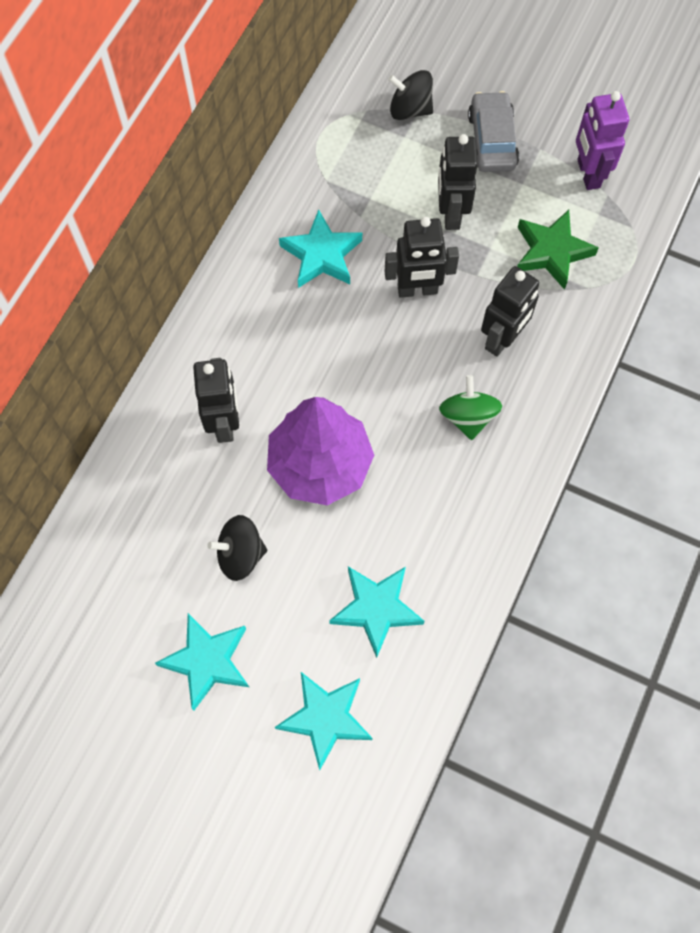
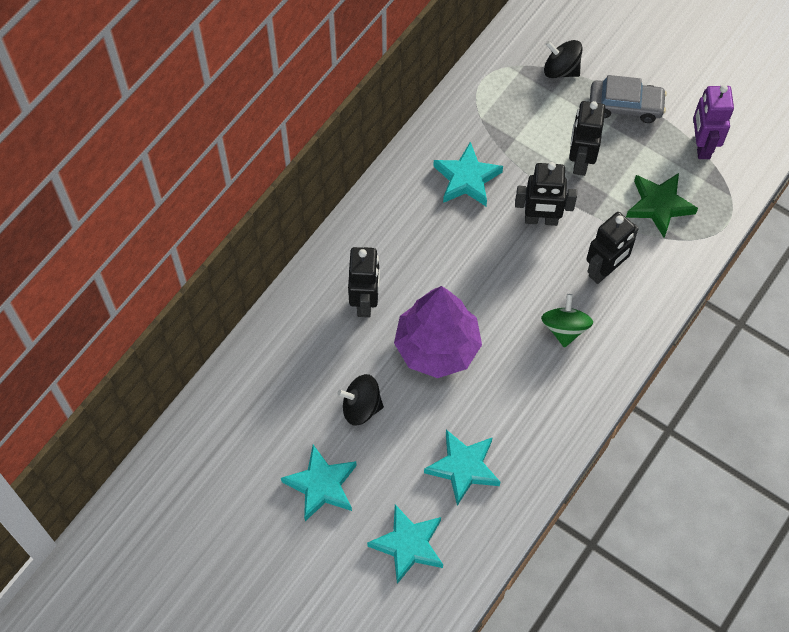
camera: 10 degrees right, 5 degrees down
grey car [468,91,519,172] -> grey car turned 90 degrees clockwise [590,75,667,123]

